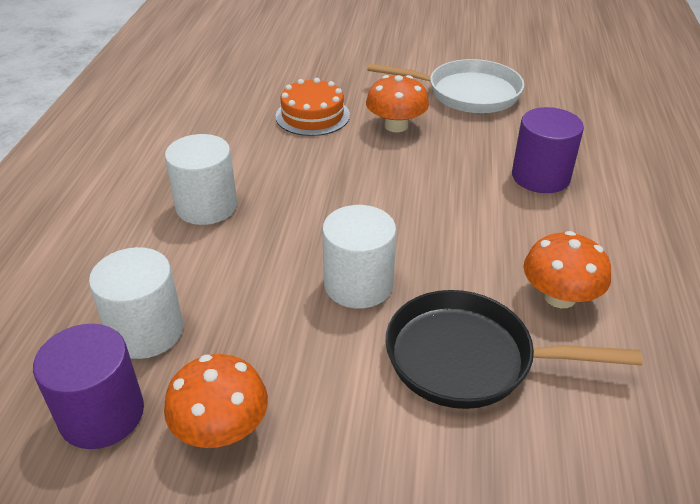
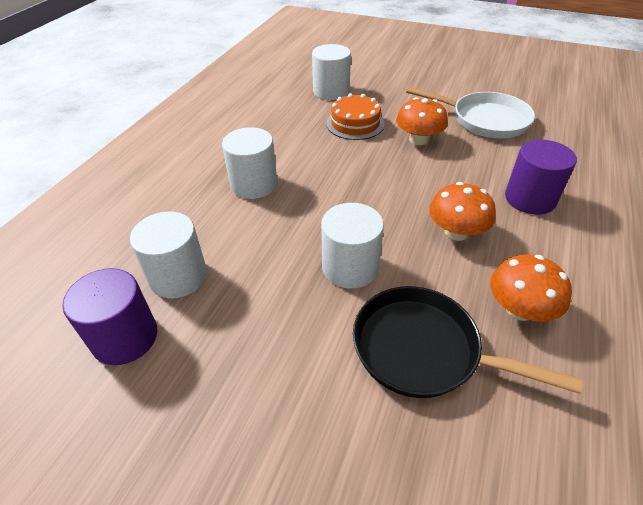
camera: 15 degrees right, 5 degrees up
orange mushroom [164,354,268,448] -> orange mushroom moved to [429,182,496,241]
none -> white cylinder [312,44,351,100]

